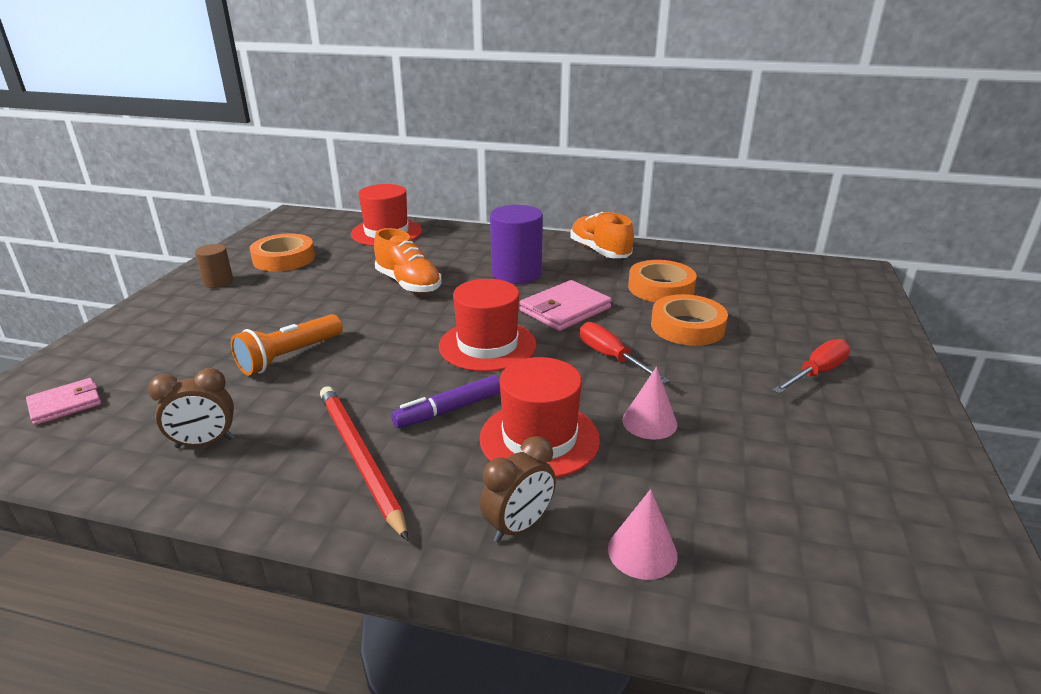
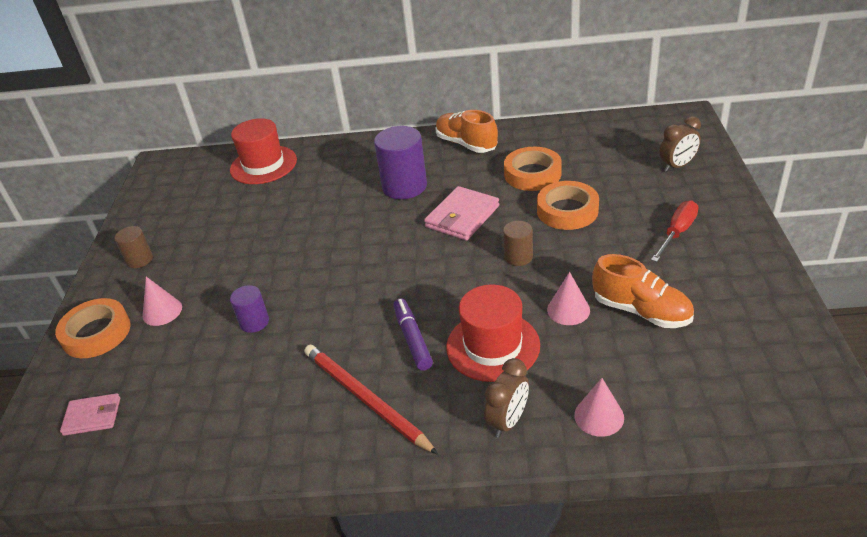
camera: 10 degrees left, 10 degrees up
pink wallet [26,378,101,425] -> pink wallet turned 45 degrees clockwise [60,393,120,436]
brown clock [148,368,234,448] -> brown clock moved to [660,116,701,172]
orange flashlight [231,314,343,376] -> purple cylinder [230,285,269,333]
orange tape [250,233,315,271] -> orange tape moved to [55,298,131,358]
orange shoe [374,228,442,293] -> orange shoe moved to [592,254,694,328]
purple marker [391,375,500,428] -> purple marker turned 120 degrees clockwise [393,298,433,371]
red hat [439,279,537,372] -> none
red screwdriver [580,322,670,384] -> brown cylinder [503,221,533,266]
none -> pink cone [143,277,182,326]

